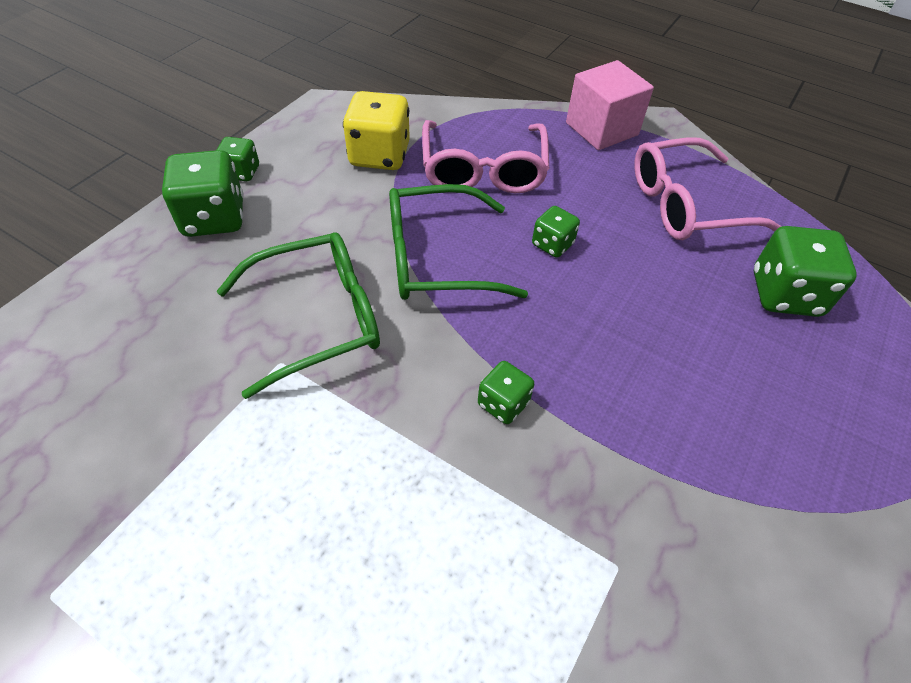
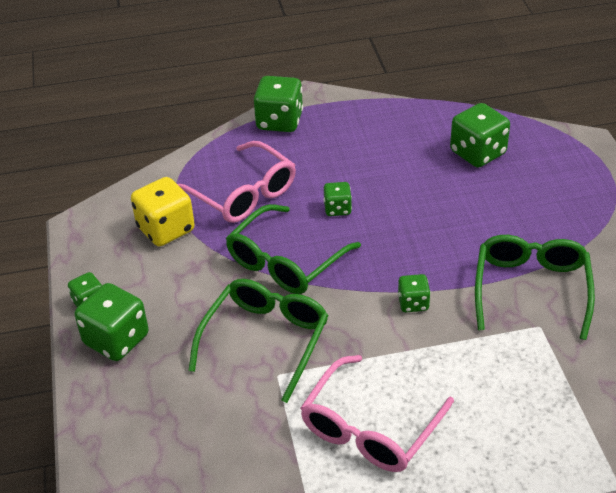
camera: 40 degrees left, 10 degrees down
pink cube [566,60,654,150] -> green dice [254,76,303,132]
pink glasses [634,138,782,240] -> pink glasses moved to [300,355,454,472]
none -> green glasses [475,235,595,340]

